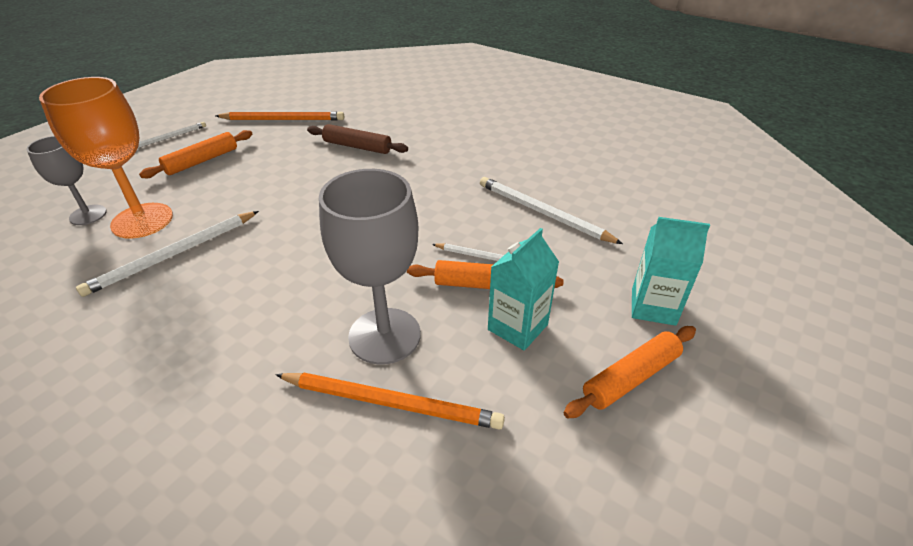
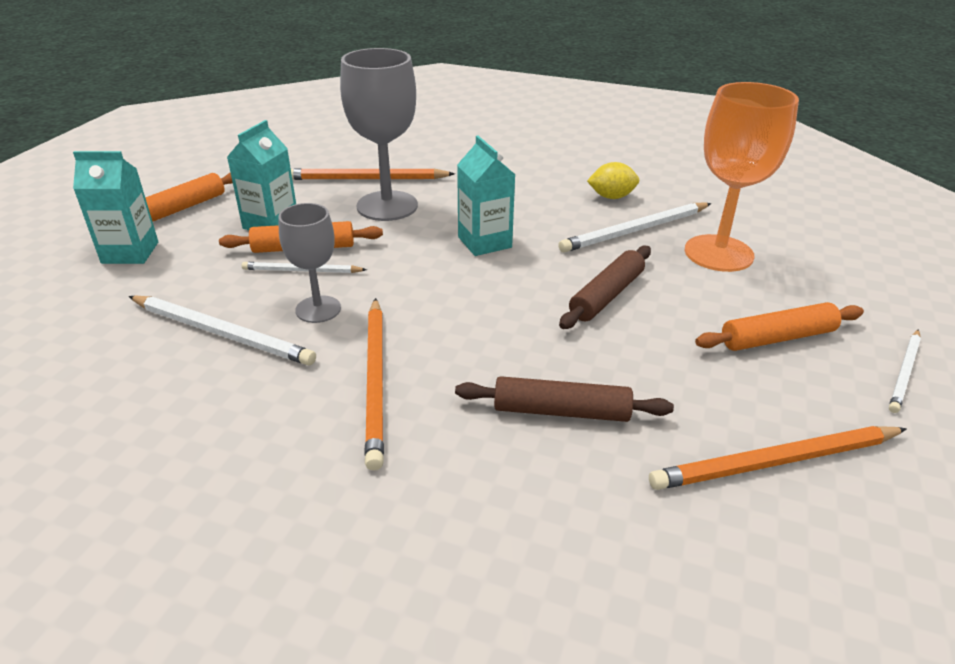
camera: 165 degrees right, 5 degrees down
grey goblet [26,136,107,225] -> grey goblet moved to [278,203,341,323]
white pencil [76,211,259,297] -> white pencil turned 150 degrees counterclockwise [558,203,711,253]
orange rolling pin [139,130,252,178] -> orange rolling pin turned 45 degrees clockwise [695,302,864,351]
none -> orange pencil [364,298,384,471]
none -> turquoise carton [457,135,515,256]
none -> brown rolling pin [559,246,651,329]
none -> yellow lemon [587,162,639,199]

